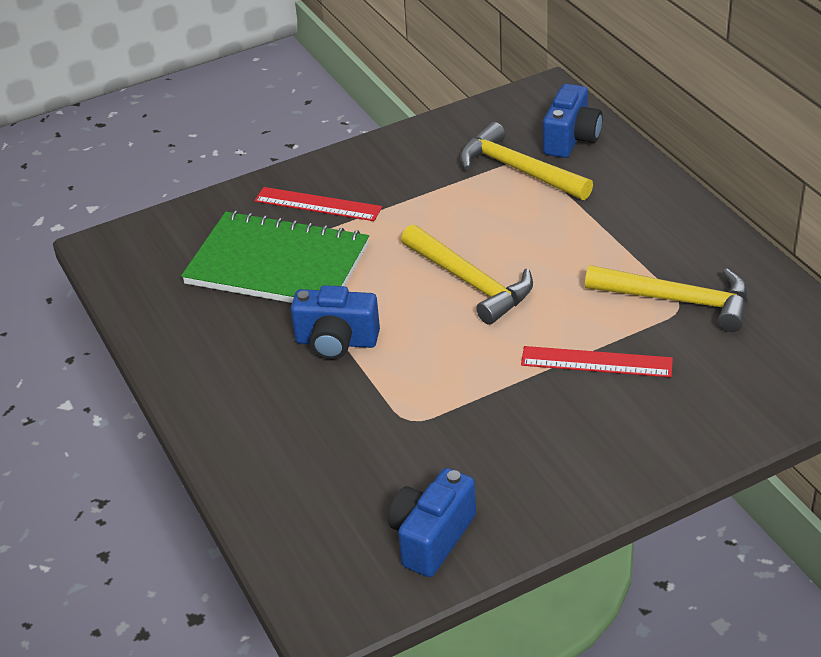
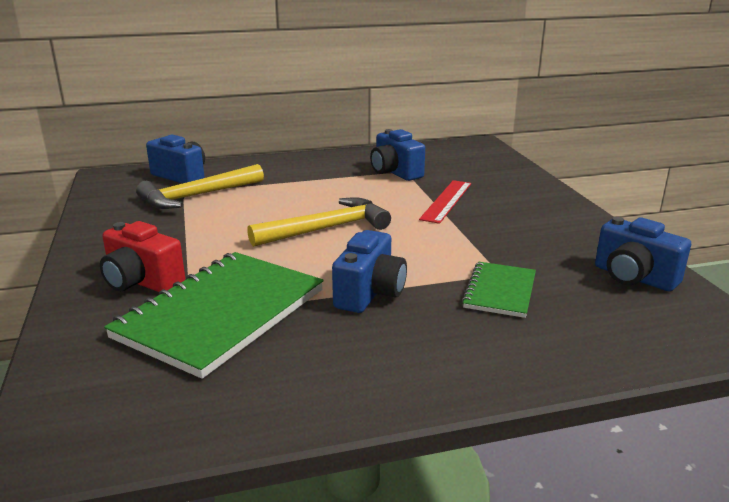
camera: 80 degrees left, 15 degrees down
red ruler [254,187,382,221] -> red camera [100,221,185,292]
yellow hammer [585,265,748,332] -> blue camera [370,129,425,181]
none -> green notebook [462,262,536,318]

